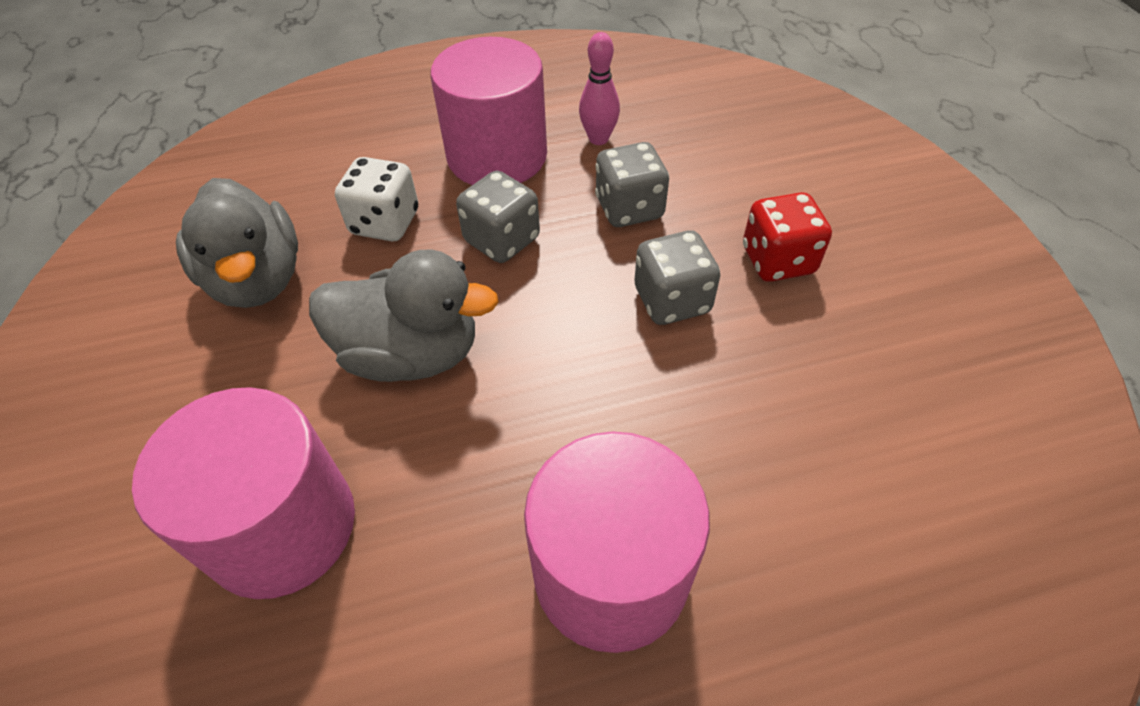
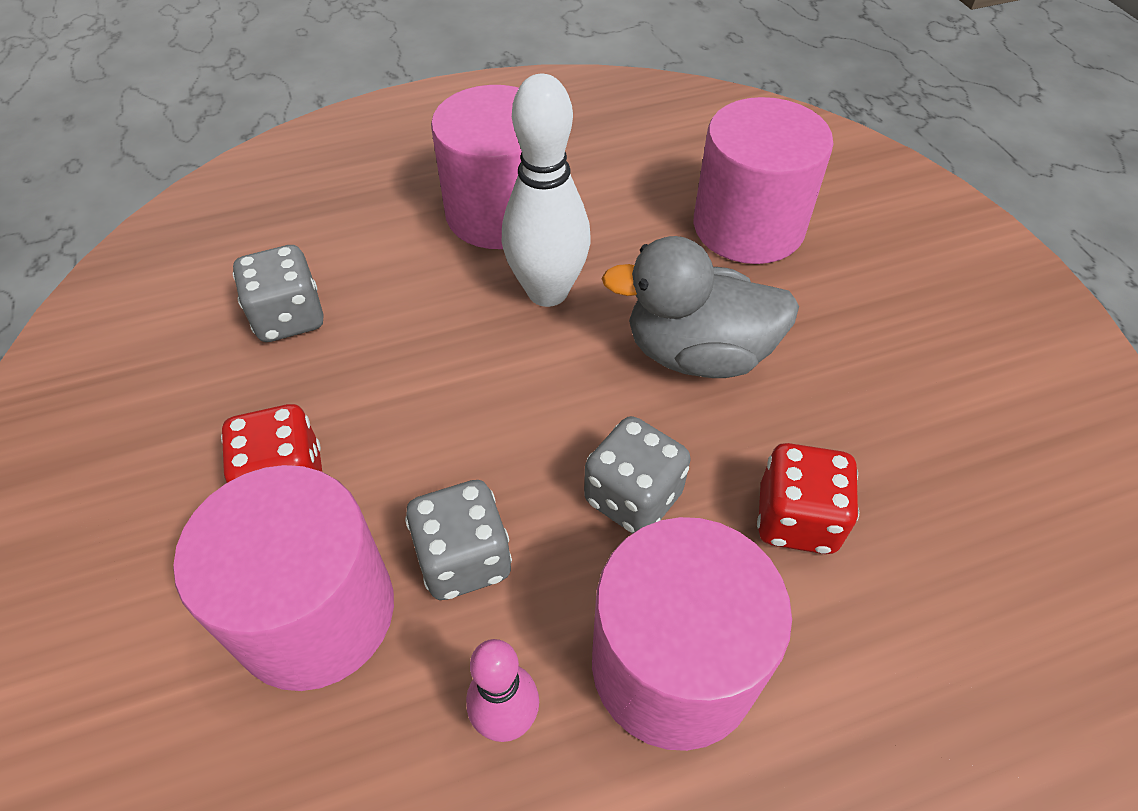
camera: 175 degrees right, 0 degrees up
grey duck [176,178,298,308] -> none
white dice [335,157,418,241] -> red dice [757,443,859,554]
grey dice [634,230,720,325] -> grey dice moved to [233,245,324,342]
none -> pink cylinder [173,465,394,691]
none -> white bowling pin [502,74,591,307]

